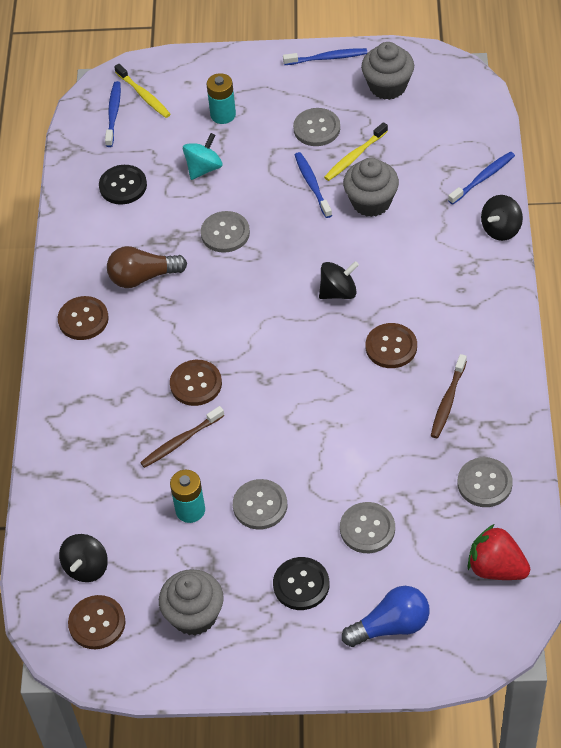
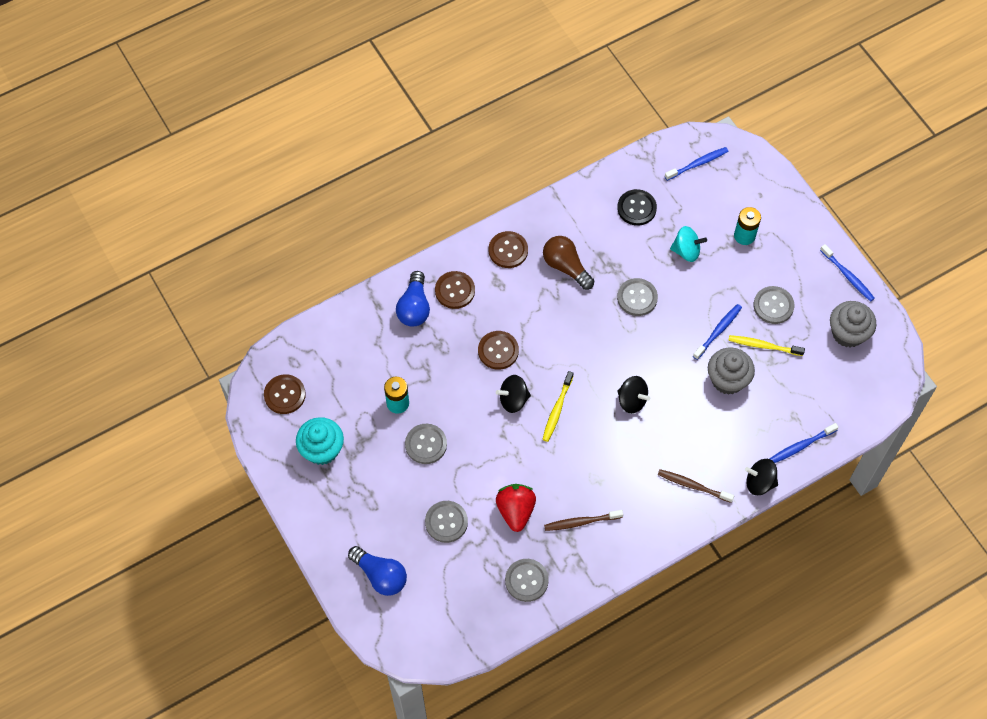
camera: 55 degrees right, 10 degrees up
black spinning top [59,534,108,582] -> black spinning top moved to [496,375,531,413]
yellow toothbrush [114,64,171,118] -> yellow toothbrush moved to [542,371,573,442]
brown toothbrush [140,406,224,468] -> brown toothbrush moved to [658,469,734,503]
grey cupcake [159,569,224,636] -> turquoise cupcake [296,417,344,465]
black button [273,557,329,610] -> none
brown button [366,323,417,368] -> brown button moved to [435,271,475,309]
blue toothbrush [448,152,515,205] -> blue toothbrush turned 135 degrees clockwise [770,423,839,463]
red strawberry [468,524,530,580] -> red strawberry moved to [496,484,536,532]
none -> blue light bulb [396,271,430,326]

